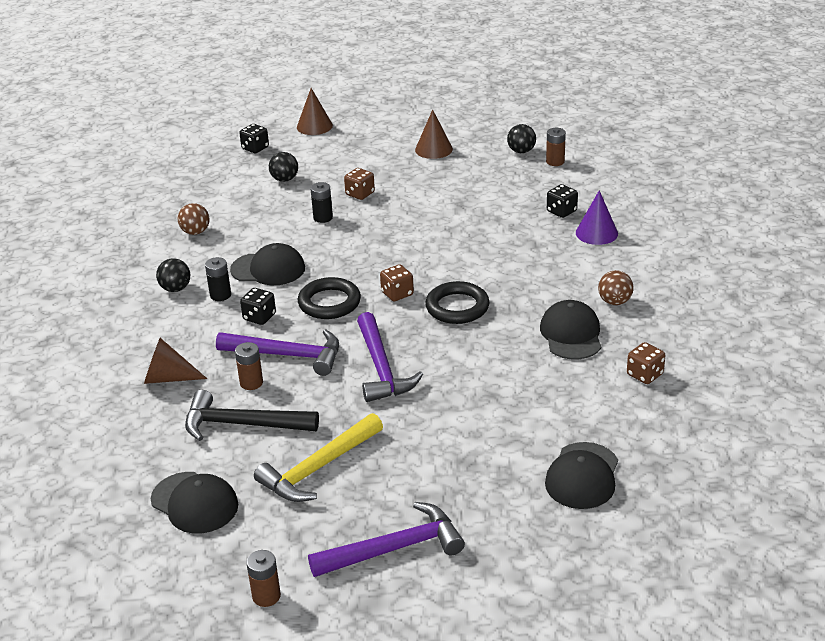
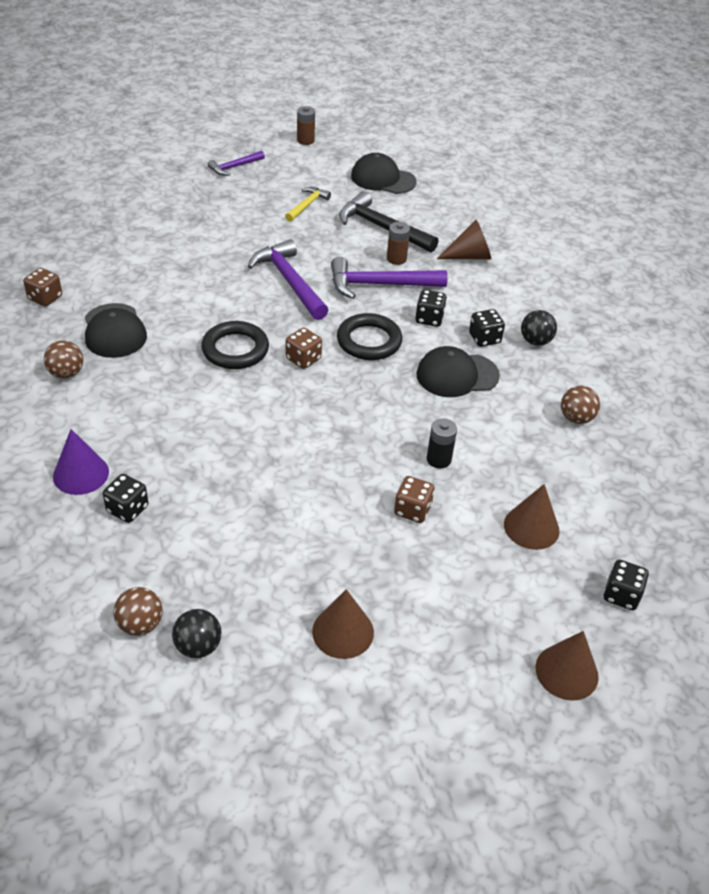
camera: 160 degrees right, 10 degrees up
black hammer [185,390,319,441] -> black hammer turned 135 degrees counterclockwise [339,191,439,253]
black battery [205,257,231,301] -> black dice [469,309,505,347]
yellow hammer [254,413,383,502] -> yellow hammer [285,187,331,222], size x0.57
black ball [269,152,298,182] -> brown cone [504,484,560,550]
purple hammer [308,502,465,577] -> purple hammer [207,151,265,176], size x0.57
black cap [545,442,618,509] -> none
brown battery [546,128,566,166] -> brown ball [114,587,163,636]

